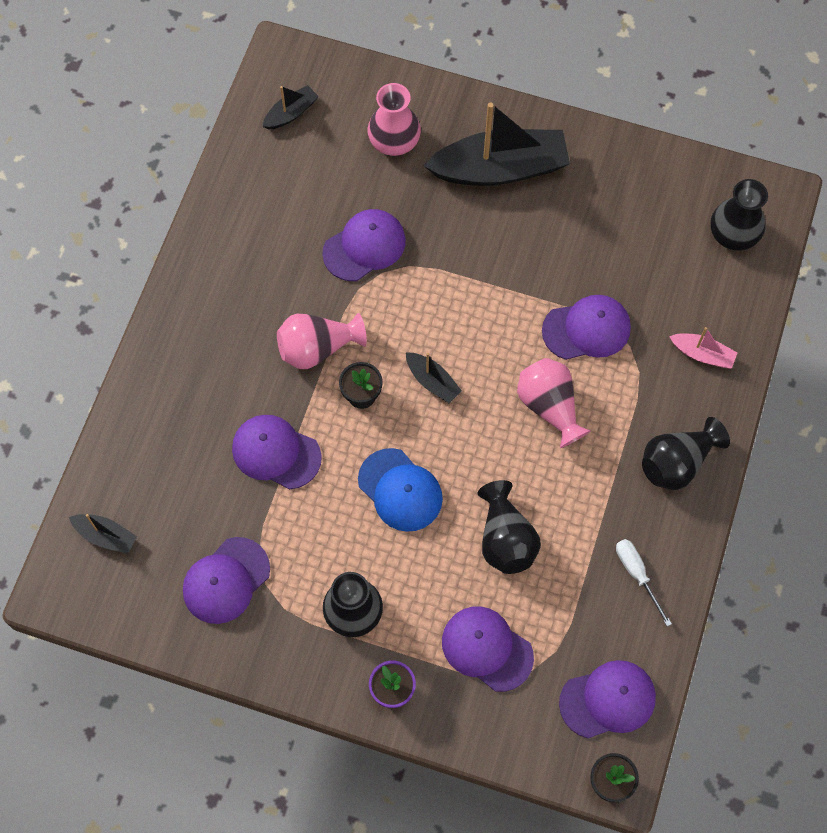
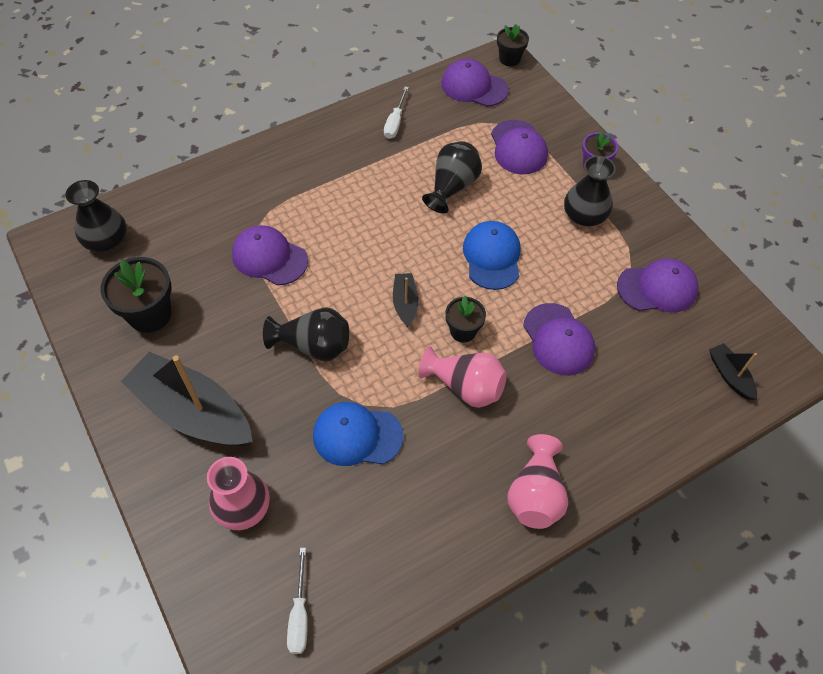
camera: 140 degrees left, 10 degrees down
black boat [263,85,319,130] -> white screwdriver [287,548,308,654]
purple cap [322,209,406,281] -> blue cap [313,402,403,466]
pink vase [517,358,591,448] -> pink vase moved to [507,434,568,529]
black vase [642,417,730,490] -> black vase moved to [263,307,349,361]
pink boat [669,327,738,369] -> none
none -> black flower pot [101,257,172,333]

